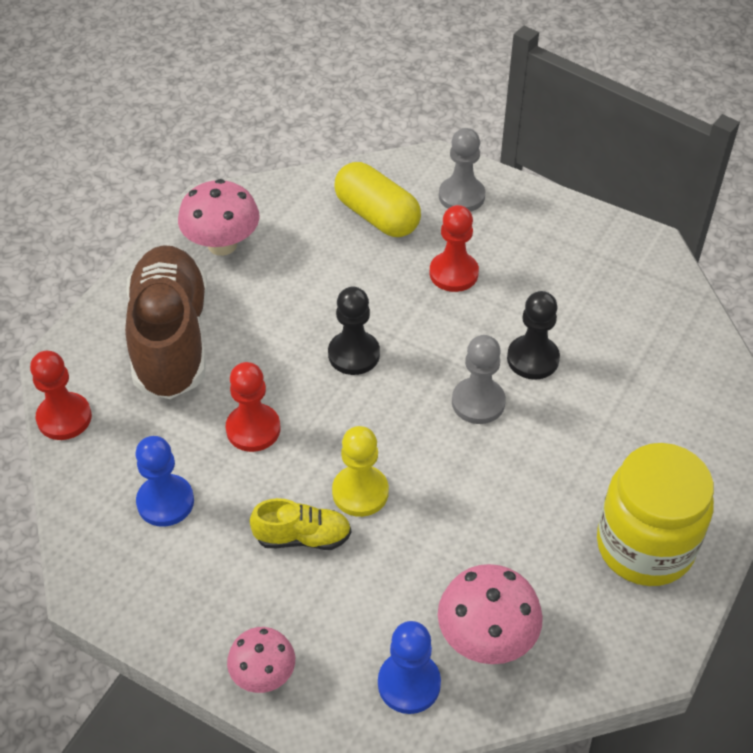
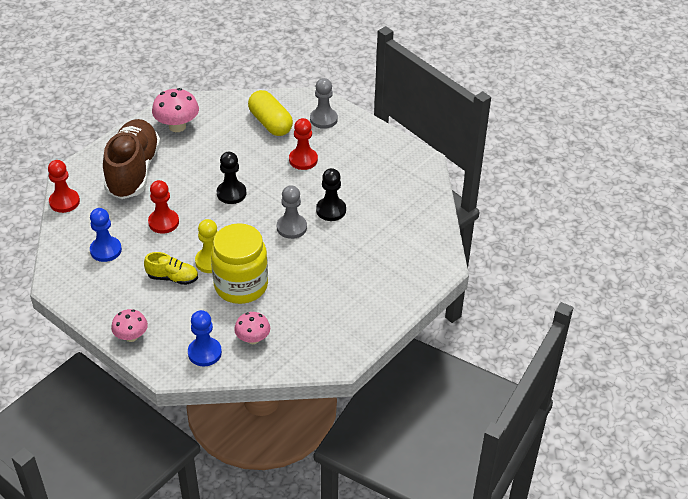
camera: 10 degrees right, 5 degrees down
pink mushroom [438,564,543,664] -> pink mushroom [234,312,270,344], size x0.65
yellow jar [597,443,714,586] -> yellow jar moved to [211,223,268,304]

